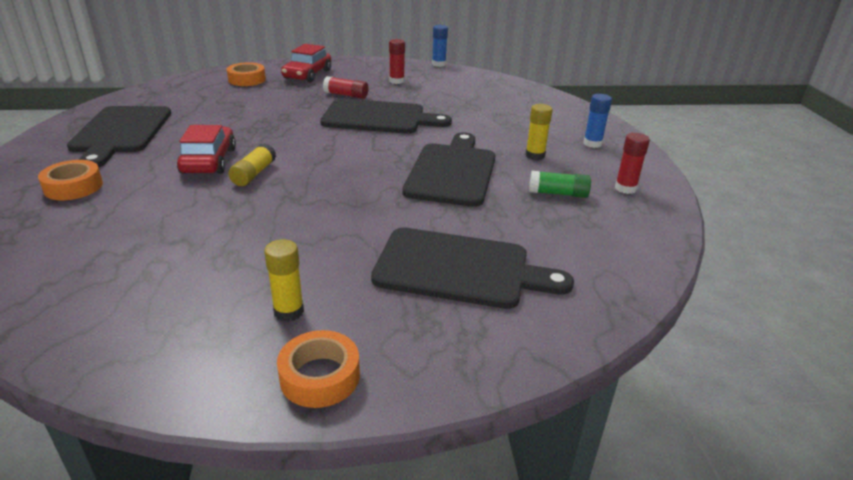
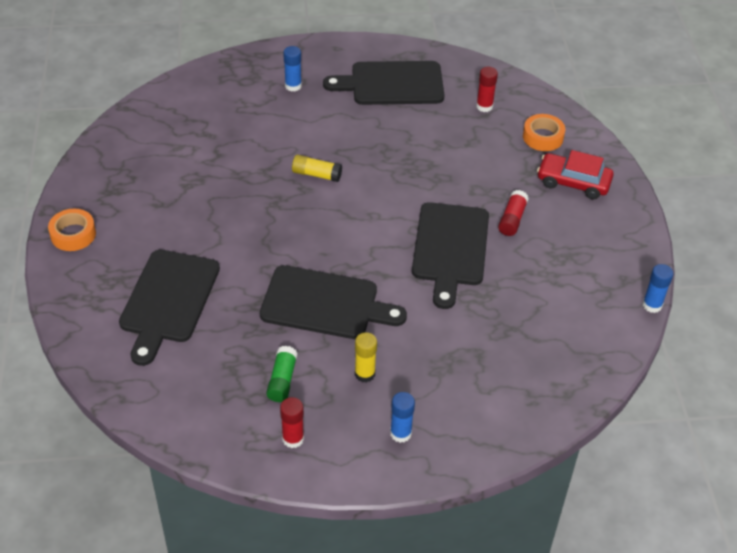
camera: 90 degrees right, 15 degrees up
orange tape [38,160,103,200] -> blue glue stick [283,46,302,92]
red car [177,125,236,174] -> none
yellow glue stick [264,239,304,322] -> none
red glue stick [389,39,405,84] -> red glue stick moved to [476,67,498,112]

